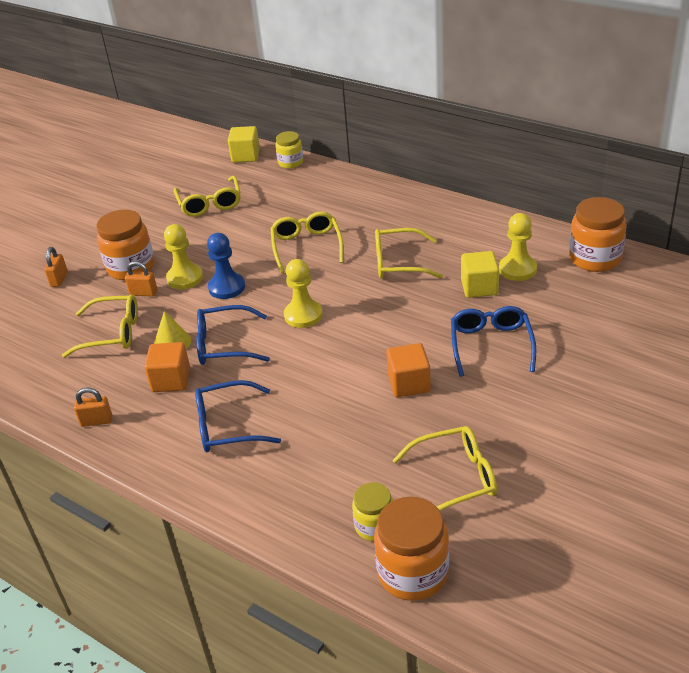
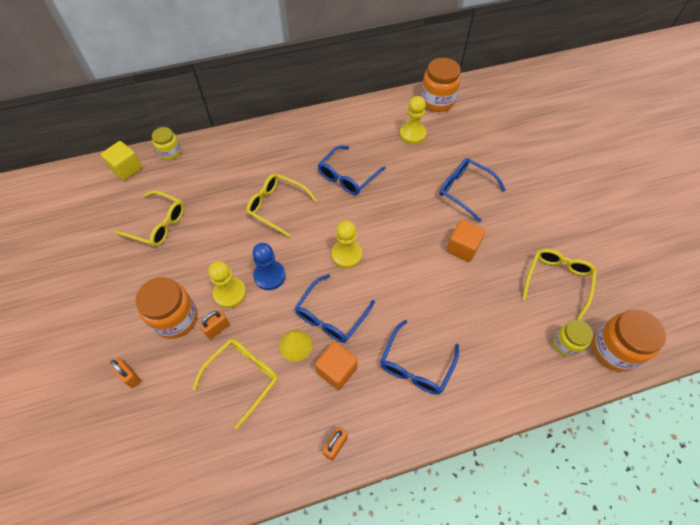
camera: 55 degrees left, 20 degrees up
yellow glasses [375,228,443,279] -> blue glasses [318,145,386,195]
yellow cube [461,251,499,298] -> none

